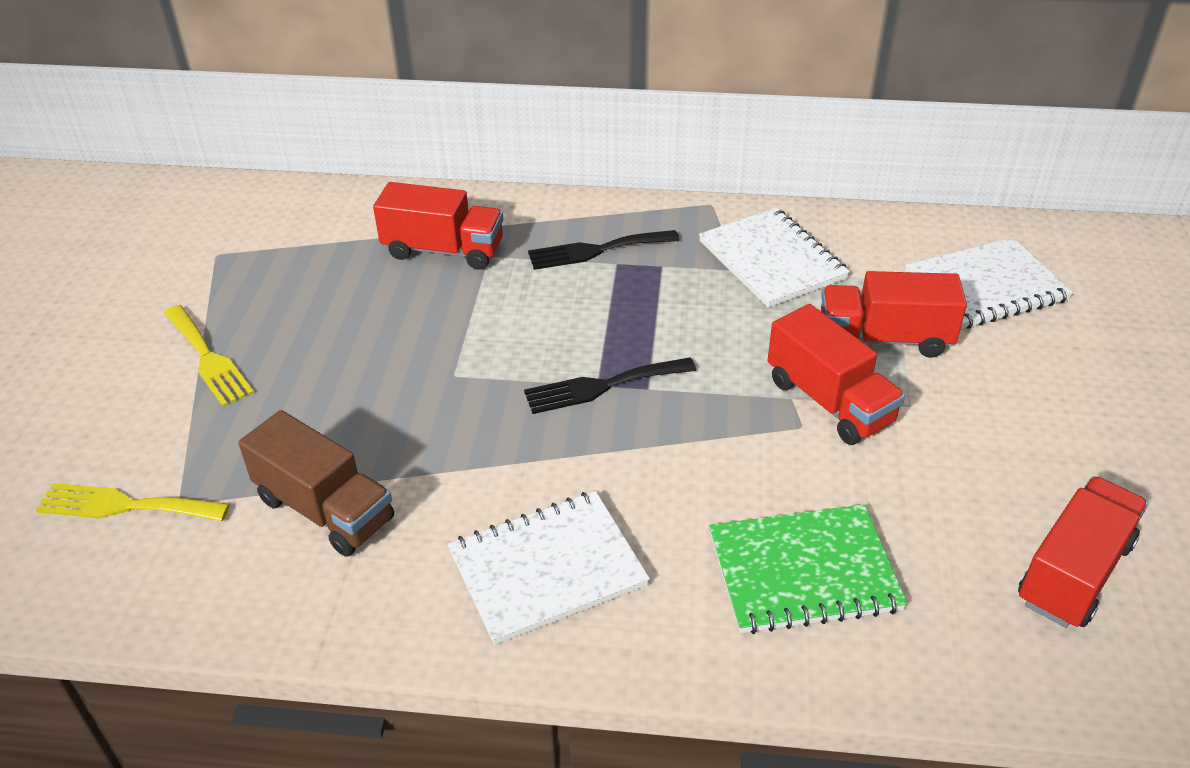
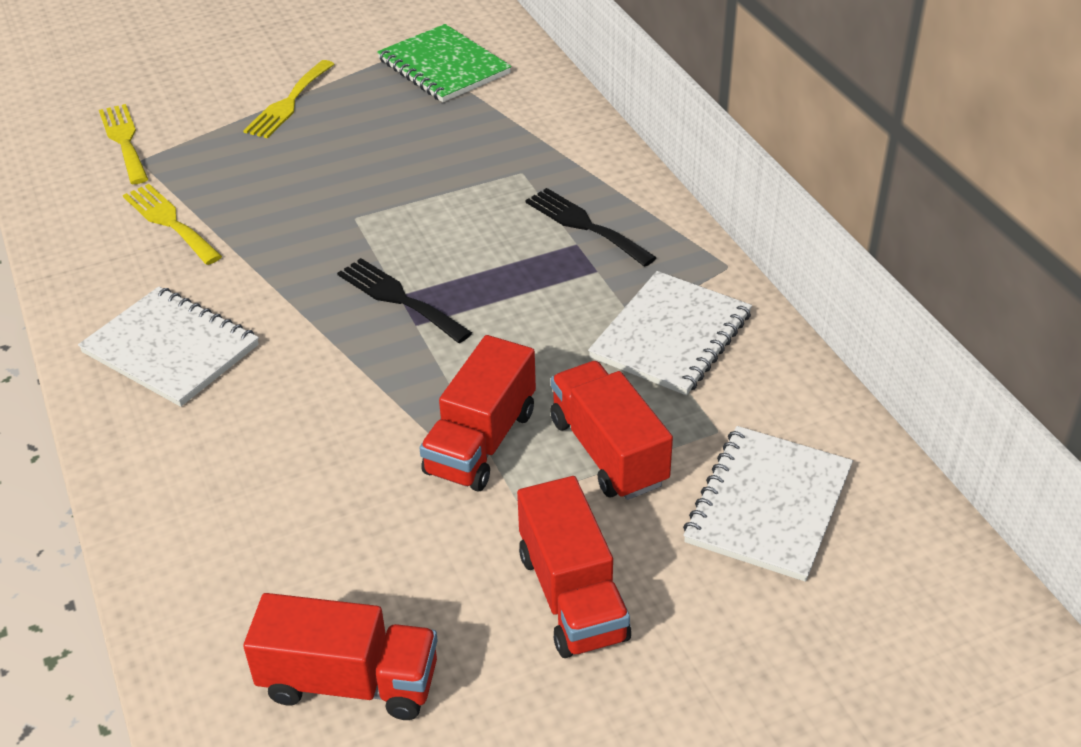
camera: 60 degrees right, 0 degrees up
brown truck [239,410,394,557] -> yellow fork [123,184,222,265]
red truck [373,182,503,270] -> red truck moved to [517,476,631,658]
green notebook [709,504,908,634] -> green notebook moved to [377,24,512,102]
white notebook [905,237,1073,329] -> white notebook turned 75 degrees clockwise [683,426,853,582]

